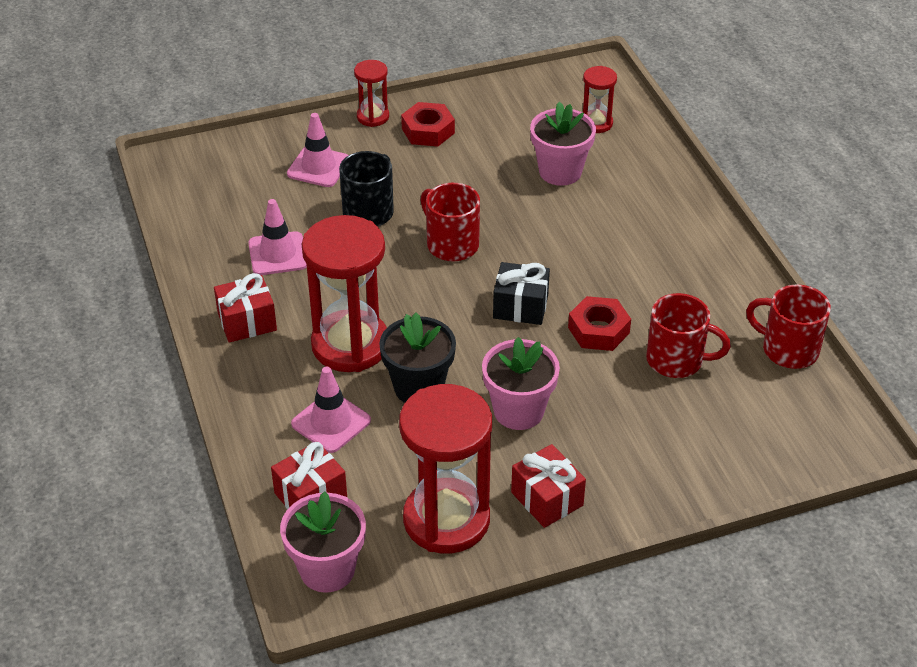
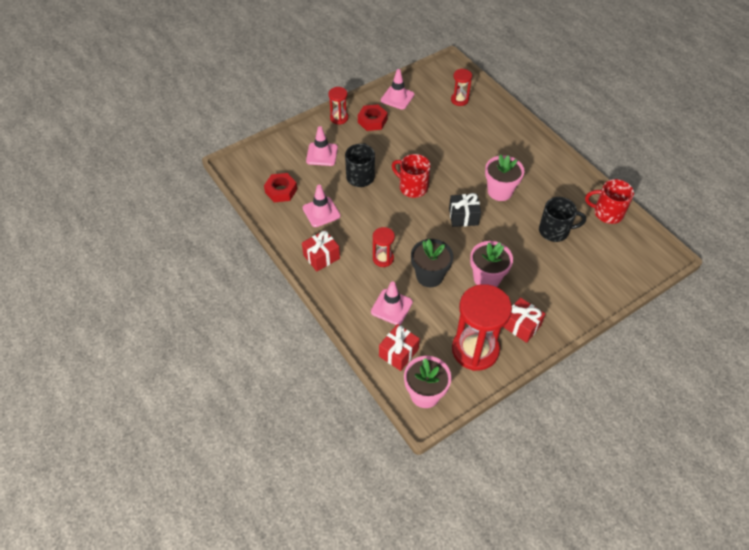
camera: 15 degrees left, 10 degrees up
red hourglass [302,215,387,372] -> red hourglass [373,227,395,267], size x0.49
pink flower pot [530,102,596,186] -> pink flower pot moved to [485,154,524,201]
red nut [568,296,631,351] -> red nut moved to [264,173,297,202]
red mug [646,293,731,378] -> black mug [539,197,586,242]
none -> pink traffic cone [381,69,414,110]

